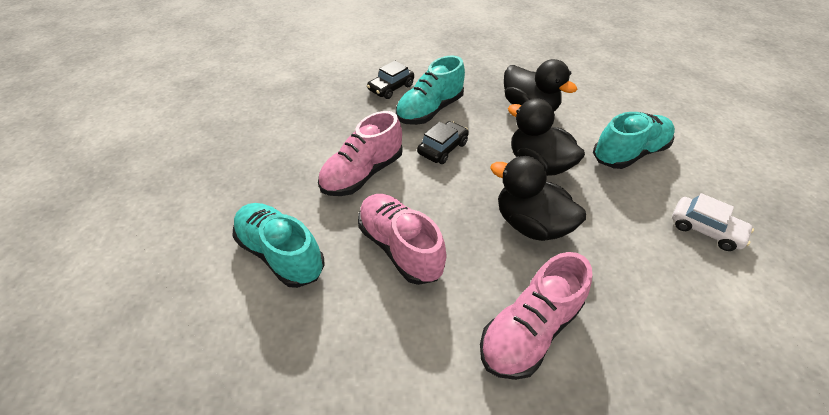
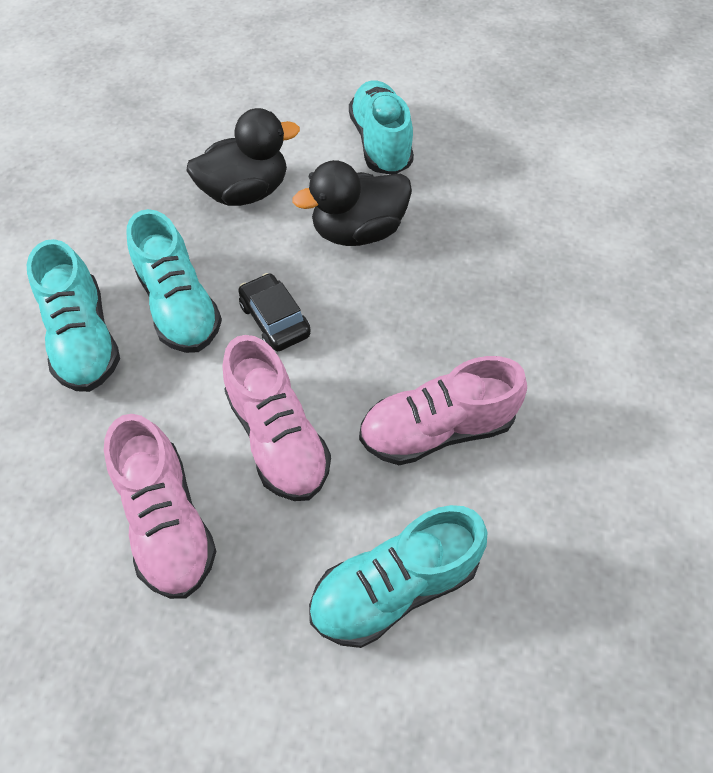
camera: 70 degrees left, 10 degrees up
black car [367,61,414,99] -> turquoise shoe [27,239,120,392]
pink shoe [480,252,592,380] -> pink shoe moved to [104,414,217,599]
black duck [490,156,586,241] -> none
white car [672,193,754,251] -> none

